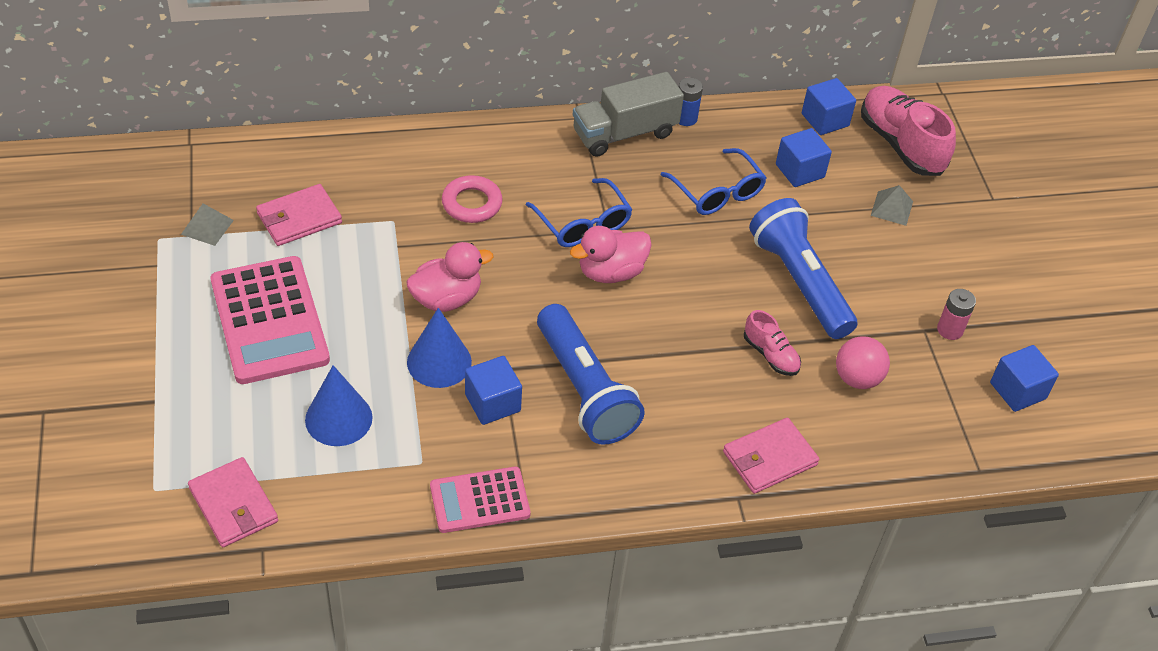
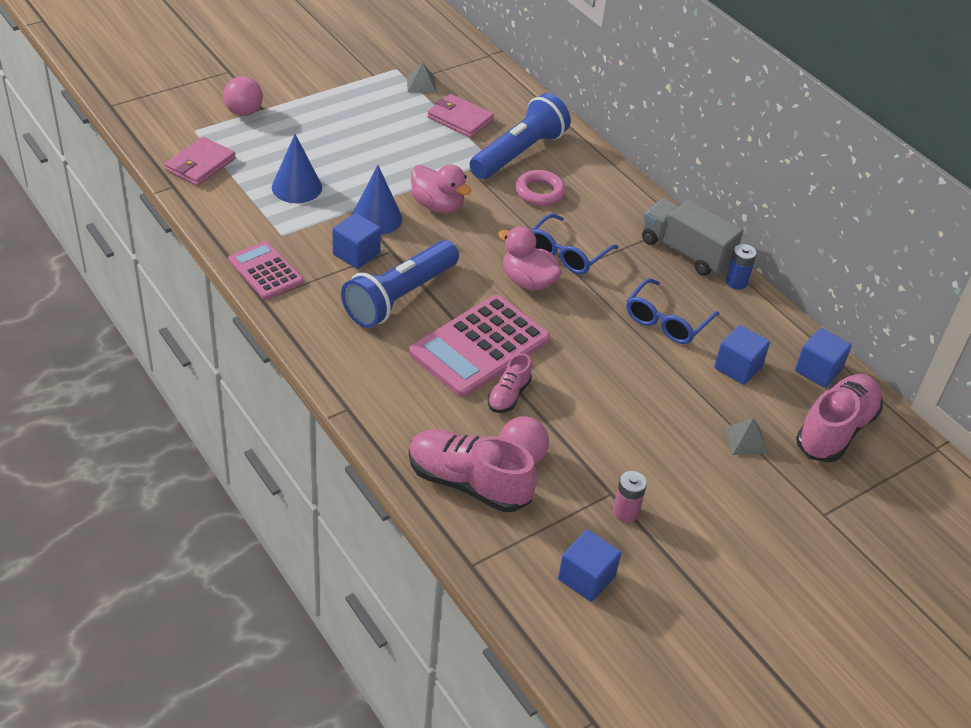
camera: 65 degrees right, 5 degrees down
pink calculator [211,256,330,384] -> pink calculator moved to [409,295,550,397]
pink wallet [723,418,819,494] -> none
blue flashlight [749,198,857,339] -> blue flashlight moved to [470,93,571,179]
none -> pink ball [223,76,263,116]
none -> pink shoe [409,429,538,512]

